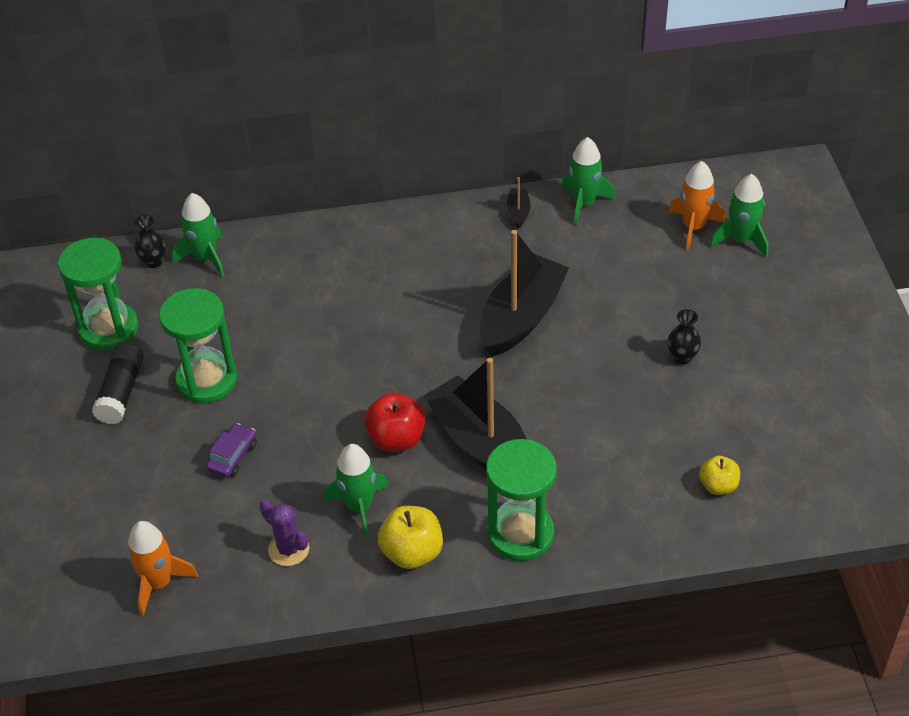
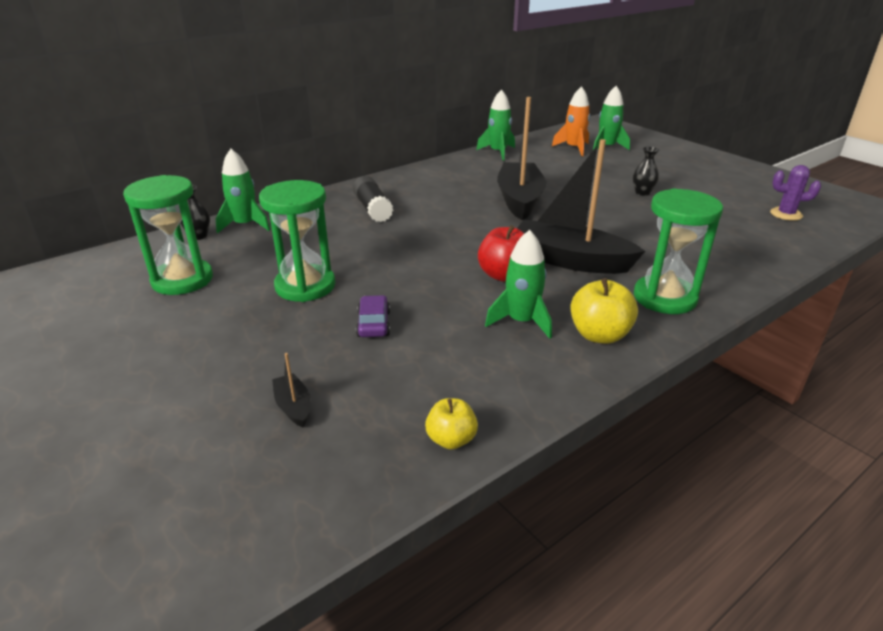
camera: 30 degrees left, 15 degrees down
black glue stick [92,342,144,424] -> black glue stick moved to [353,176,393,222]
orange rocket [127,521,198,616] -> none
purple cactus [260,499,309,566] -> purple cactus moved to [770,165,821,221]
black boat [507,177,531,229] -> black boat moved to [272,353,311,428]
yellow apple [699,456,740,495] -> yellow apple moved to [425,398,478,450]

